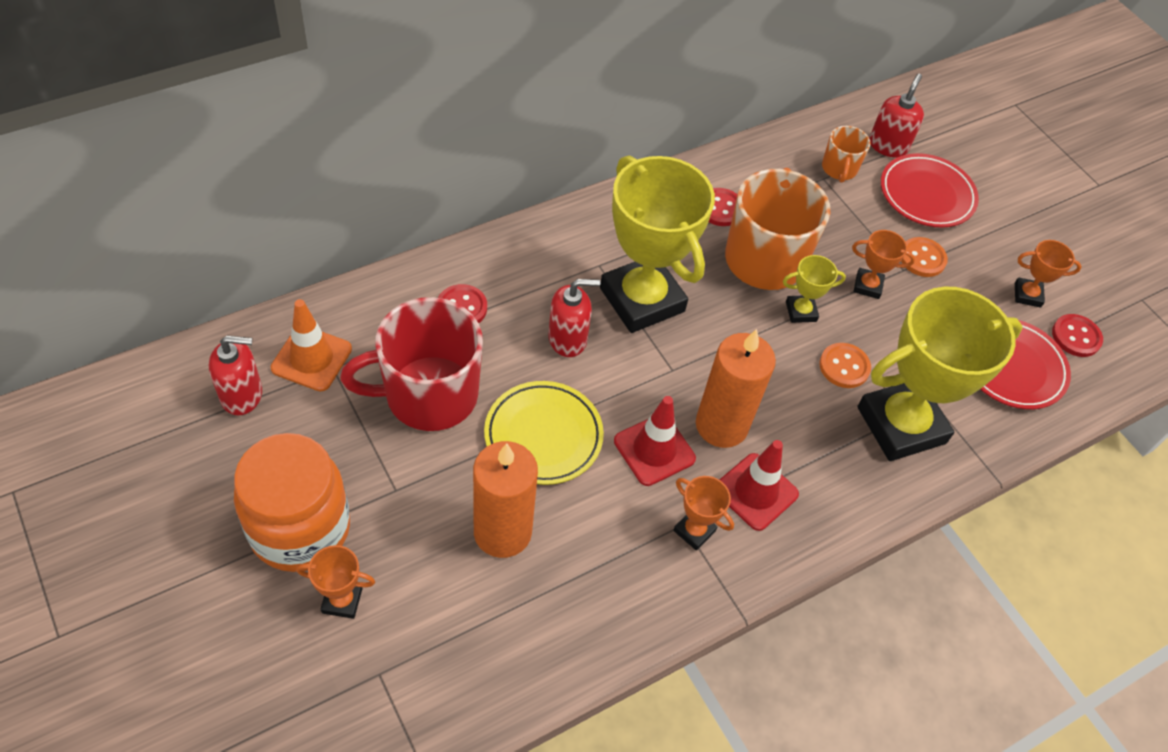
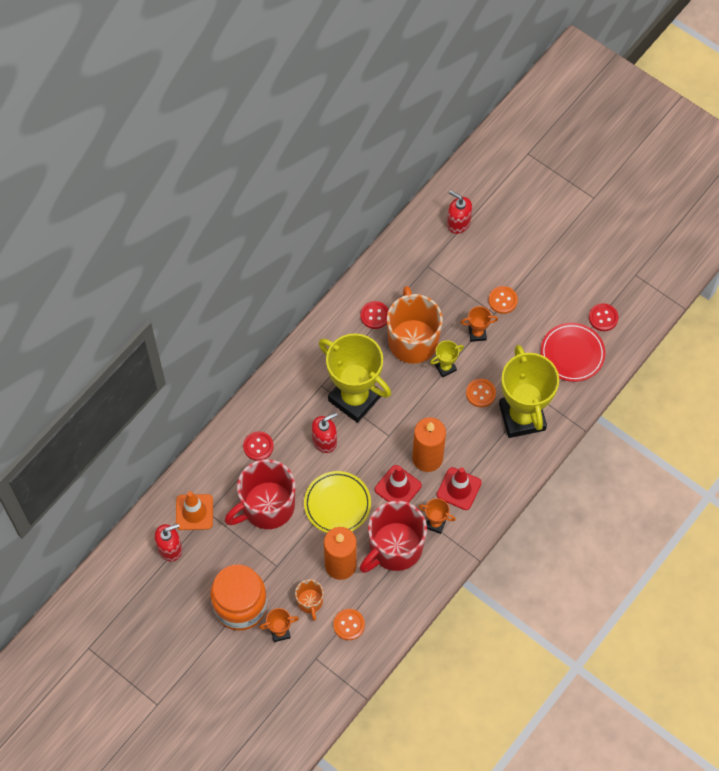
camera: 15 degrees left, 10 degrees up
orange mug [822,126,871,183] -> orange mug moved to [295,579,324,621]
yellow trophy [857,286,1023,461] -> yellow trophy turned 60 degrees counterclockwise [499,345,559,438]
red soap dispenser [869,74,924,158] -> red soap dispenser turned 60 degrees counterclockwise [447,190,472,234]
red plate [881,153,979,228] -> none
orange trophy [1015,240,1081,307] -> none
none -> orange button [333,609,365,640]
none -> red mug [360,501,427,573]

